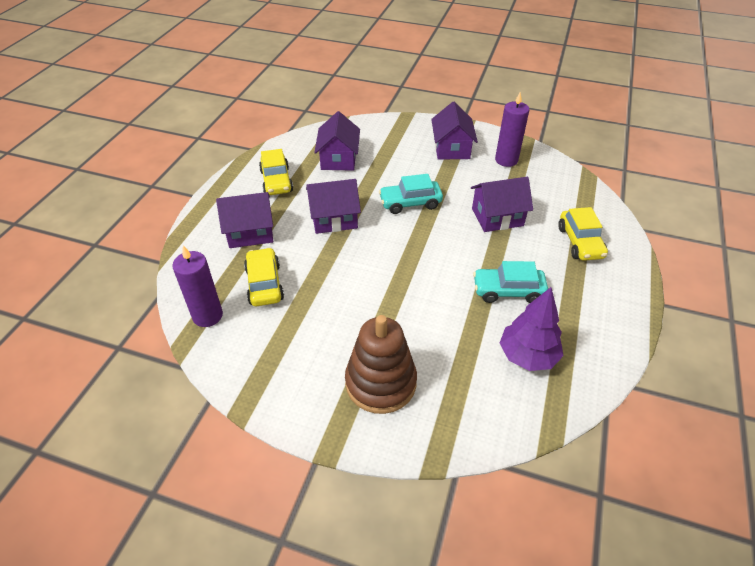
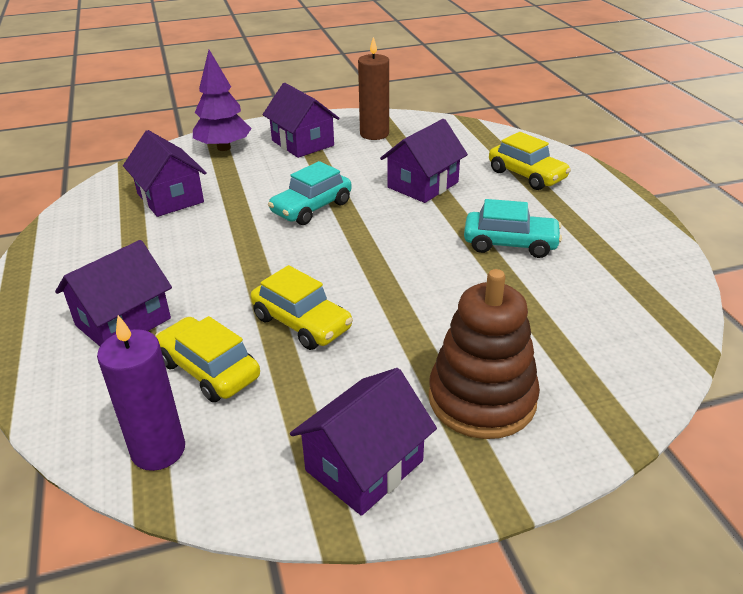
camera: 35 degrees left, 10 degrees down
yellow car [259,149,293,195] -> yellow car moved to [251,265,353,350]
purple house [306,179,361,234] -> purple house moved to [290,368,437,516]
turquoise car [473,261,548,303] -> turquoise car turned 135 degrees counterclockwise [464,199,562,258]
purple candle [495,92,529,167] -> brown candle [358,37,389,140]
purple tree [500,287,564,371] -> purple tree moved to [193,50,252,151]

